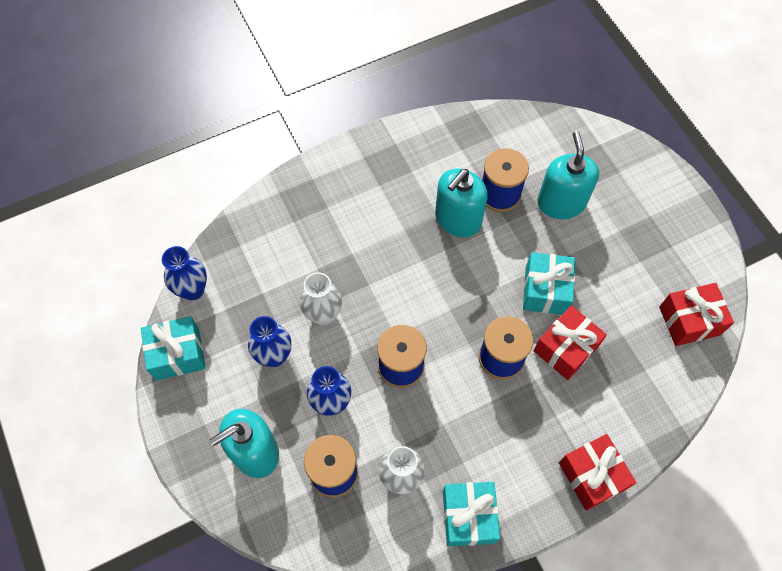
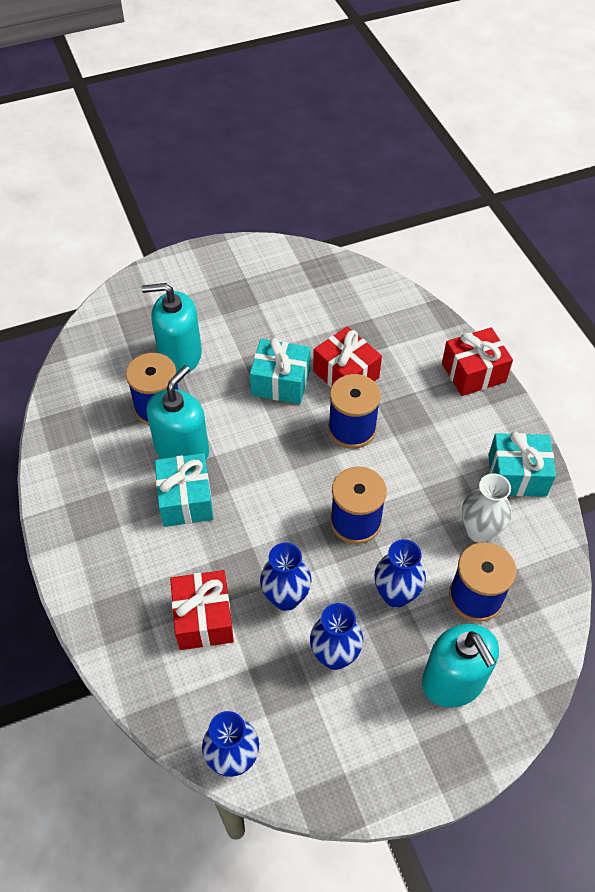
camera: 85 degrees left, 10 degrees down
turquoise gift [141,316,206,381] -> turquoise gift moved to [155,453,214,527]
white vase [300,272,342,325] -> blue vase [260,543,311,611]
turquoise soap dispenser [435,169,488,237] -> turquoise soap dispenser turned 105 degrees counterclockwise [147,365,209,459]
red gift [659,283,734,346] -> red gift moved to [170,570,234,650]

